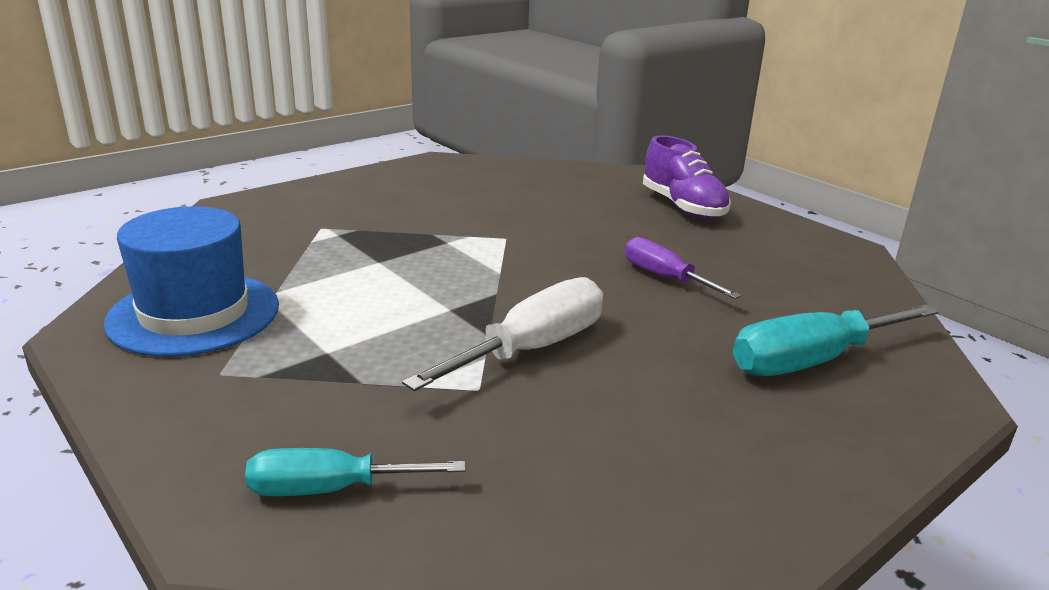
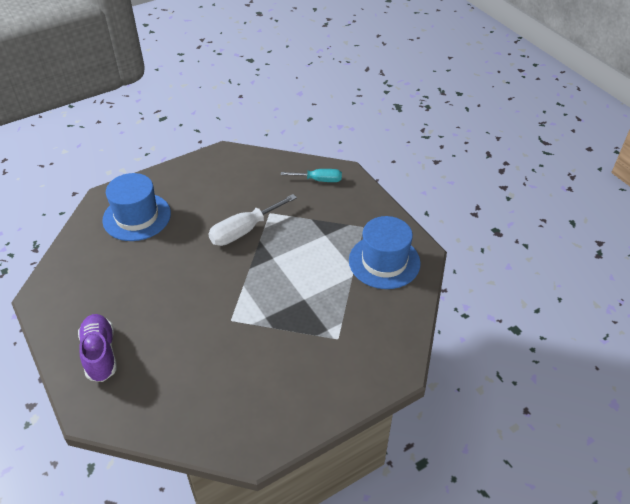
camera: 170 degrees left, 20 degrees up
purple screwdriver [625,237,741,299] -> none
turquoise screwdriver [733,305,939,376] -> blue hat [102,173,171,241]

